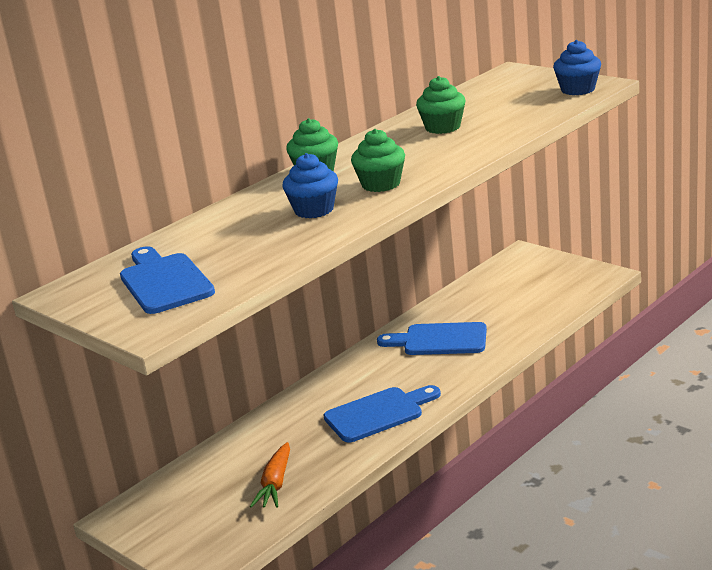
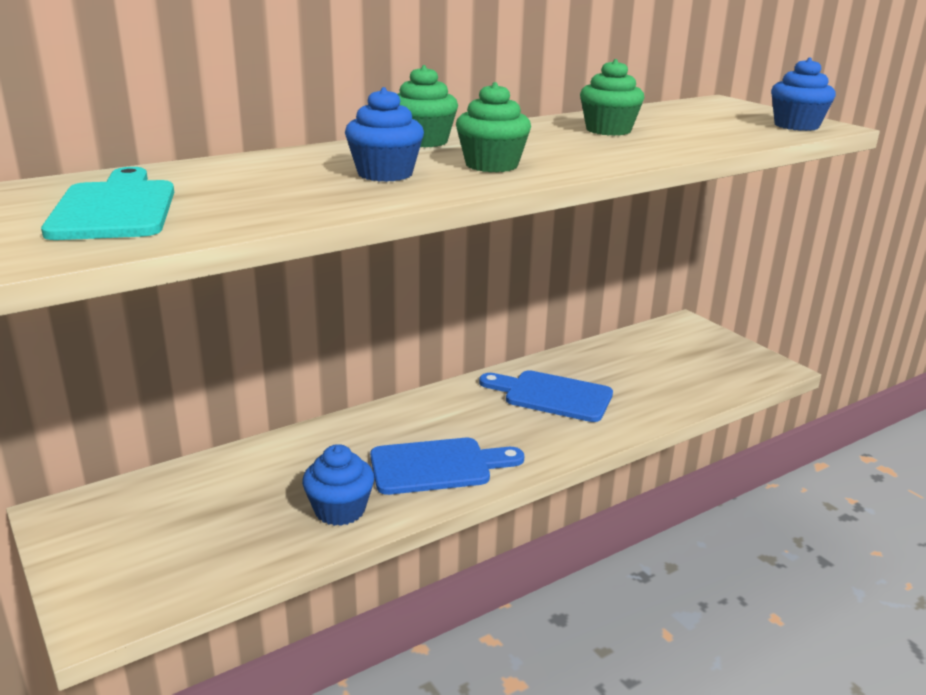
camera: 10 degrees right, 0 degrees up
blue cutting board [120,246,215,314] -> turquoise cutting board [41,167,174,240]
orange carrot [250,442,290,508] -> none
none -> blue cupcake [302,444,374,526]

